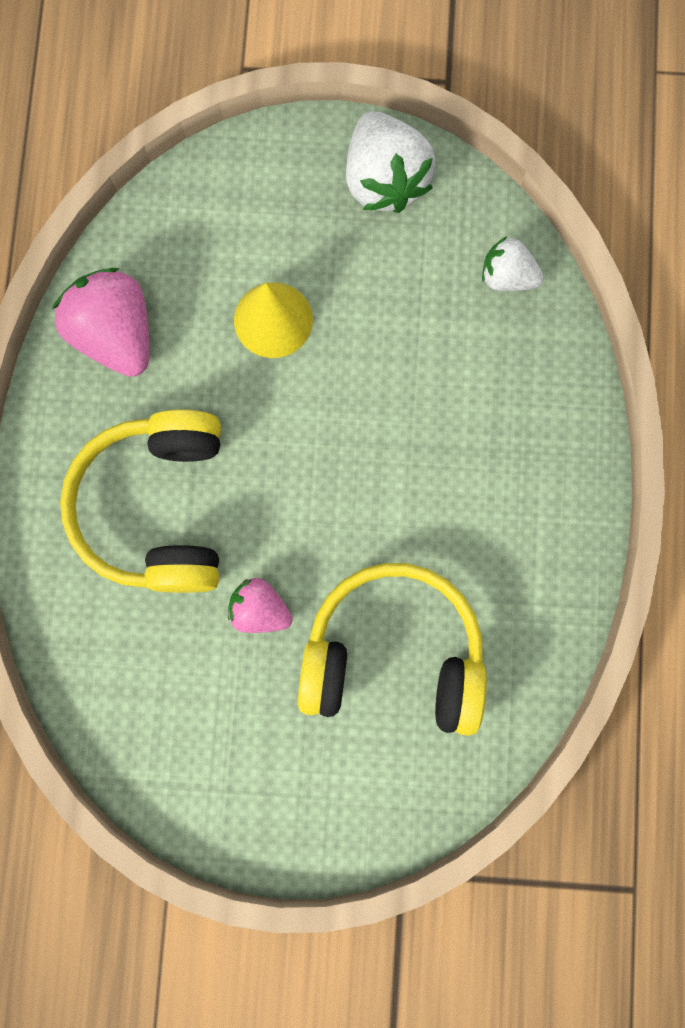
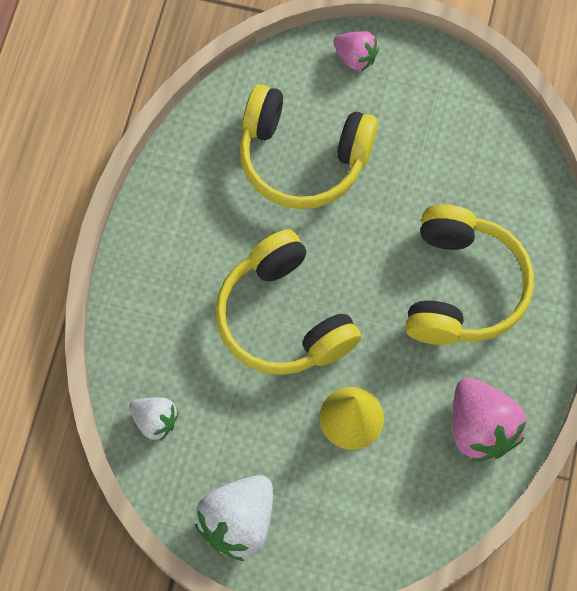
camera: 170 degrees left, 10 degrees down
pink strawberry [228,578,293,633] -> pink strawberry moved to [333,31,379,72]
white strawberry [346,111,436,213] -> white strawberry turned 135 degrees counterclockwise [195,475,273,561]
none -> yellow headphones [215,230,361,375]

